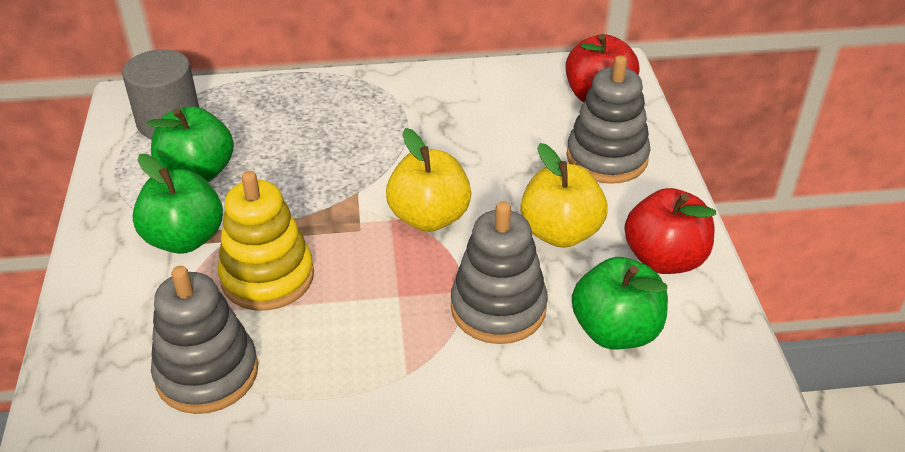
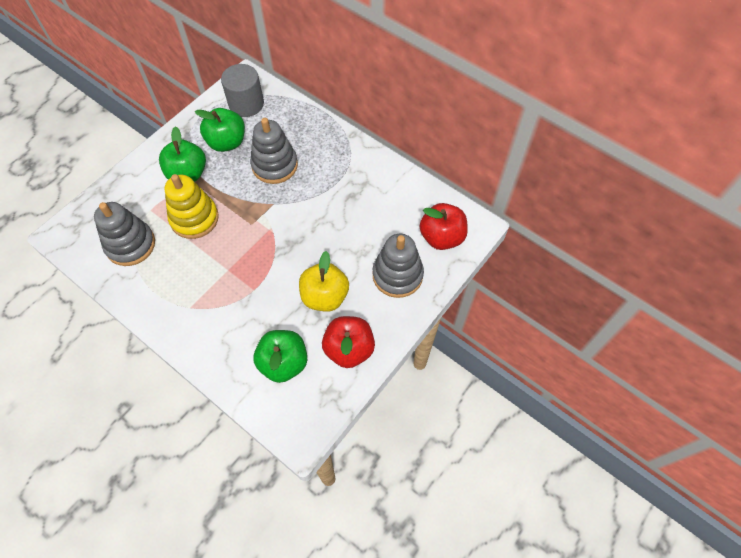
camera: 45 degrees right, 20 degrees up
yellow apple [386,128,471,232] -> none
grey stacking toy [451,201,548,344] -> grey stacking toy moved to [250,118,298,184]

